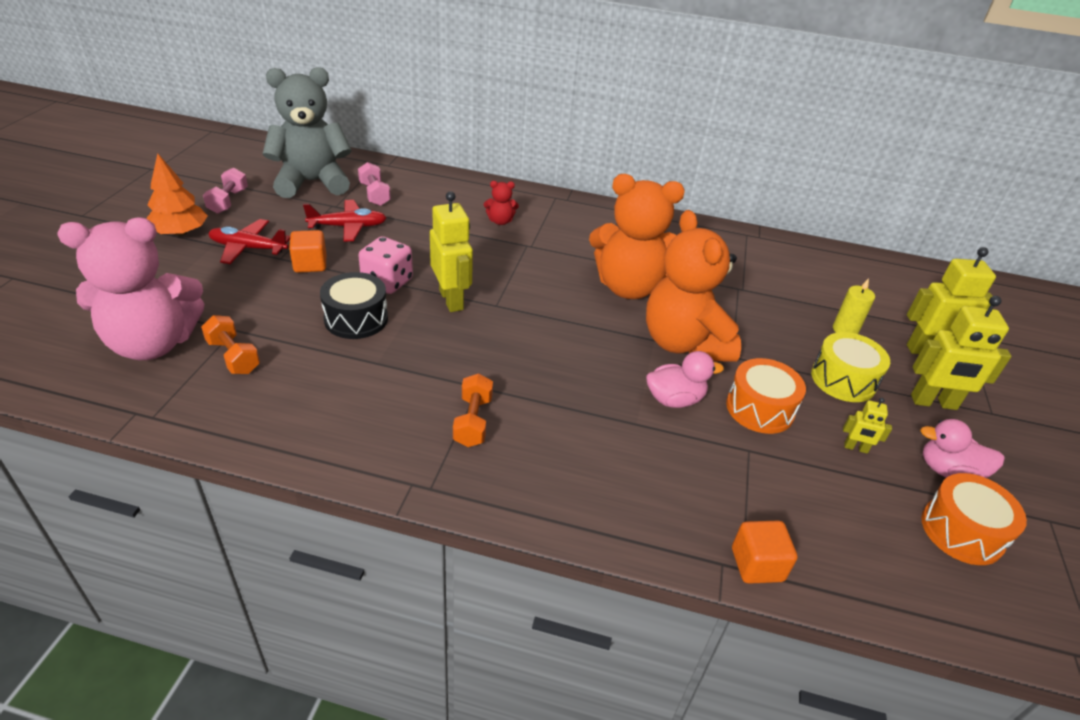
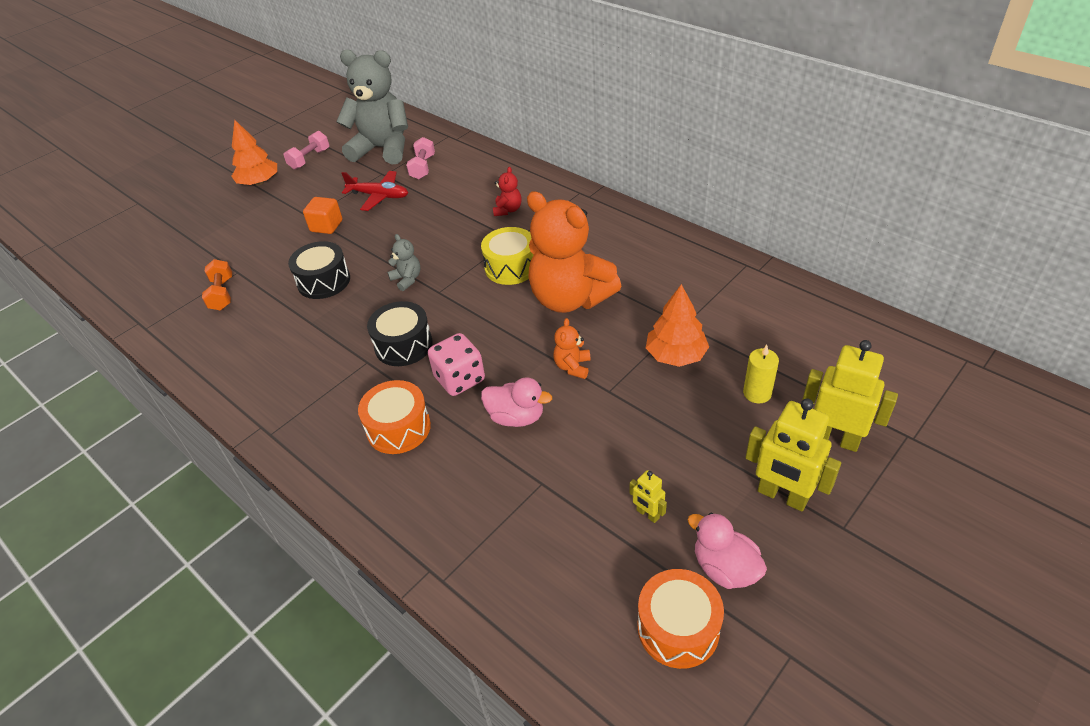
camera: 35 degrees right, 5 degrees up
pink teddy bear [57,218,204,360] -> none
red plane [208,219,290,264] -> none
pink dice [358,236,413,294] -> pink dice moved to [428,333,485,396]
yellow robot [430,191,473,312] -> grey teddy bear [387,234,421,291]
orange dumbbell [453,373,493,447] -> none
red teddy bear [484,181,519,225] -> red teddy bear turned 105 degrees counterclockwise [493,167,522,216]
orange teddy bear [646,210,741,362] -> orange teddy bear [553,318,591,379], size x0.41
orange drum [726,358,806,434] -> orange drum moved to [358,380,431,454]
orange cube [732,521,797,584] -> none
yellow drum [811,332,890,402] -> yellow drum moved to [481,227,534,285]
none -> black drum [367,301,433,366]
none -> orange tree [646,284,709,367]

